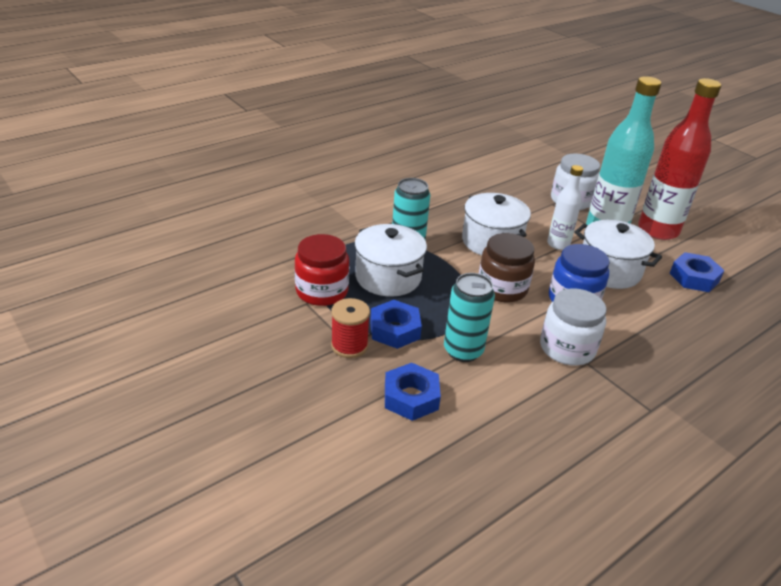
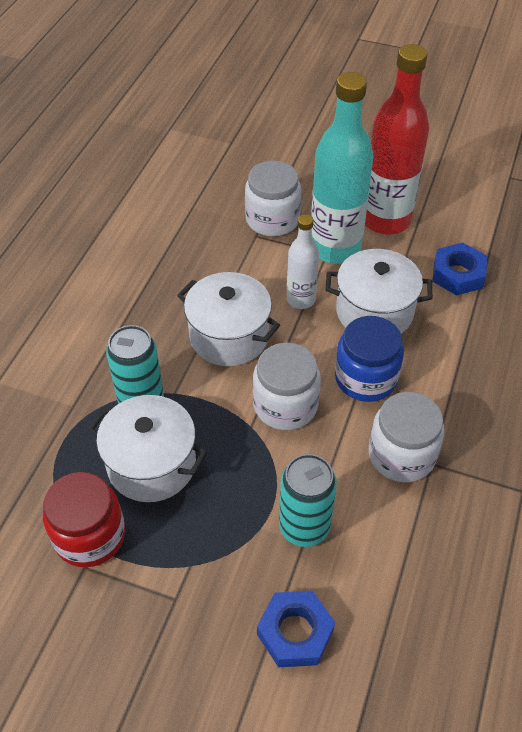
camera: 30 degrees left, 15 degrees up
red spool [331,298,370,358] -> none
blue nut [370,300,422,349] -> none
brown jar [479,233,535,302] -> white jar [253,343,321,430]

